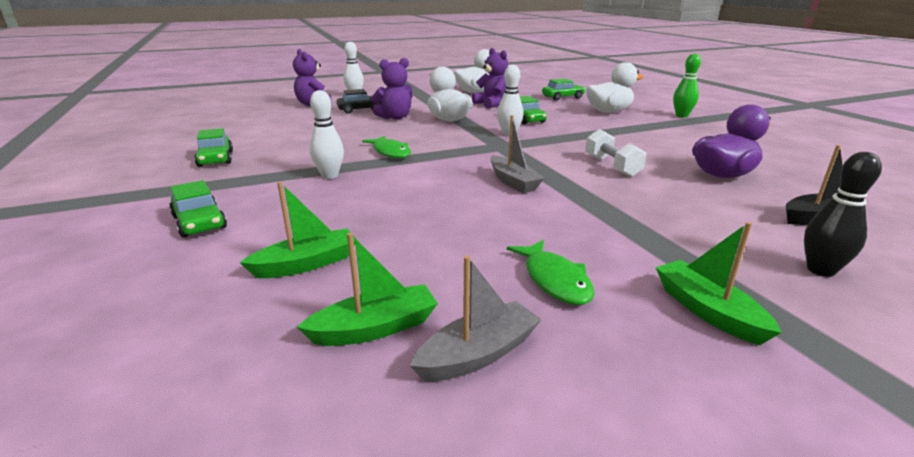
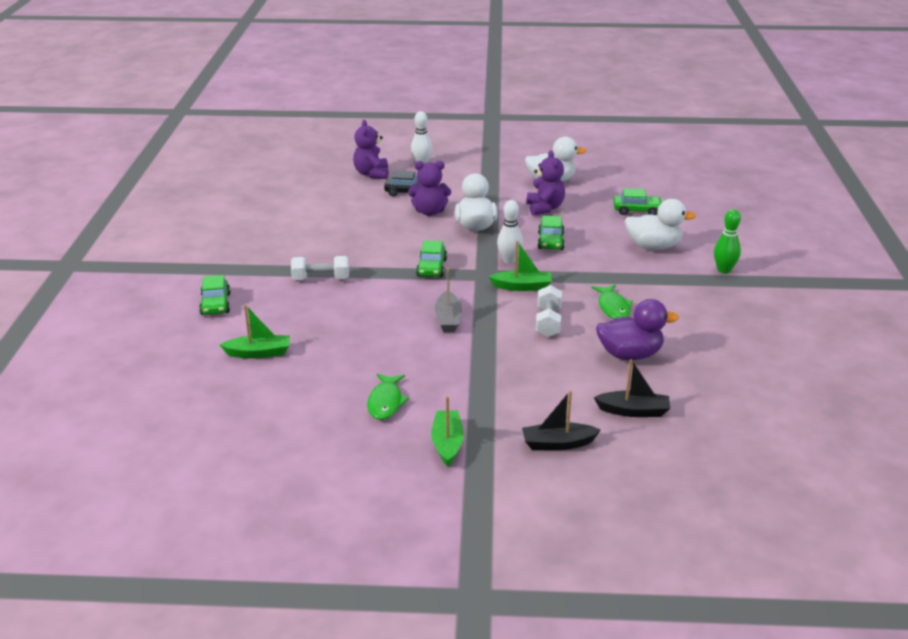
camera: 25 degrees right, 5 degrees up
green car [194,128,233,167] -> green car moved to [416,240,447,277]
green boat [297,233,438,346] -> green boat moved to [489,241,552,291]
white bowling pin [310,90,344,179] -> white dumbbell [291,256,349,280]
green fish [362,136,411,158] -> green fish moved to [592,285,633,319]
grey boat [410,256,542,382] -> none
black bowling pin [804,152,882,277] -> black boat [522,390,601,450]

